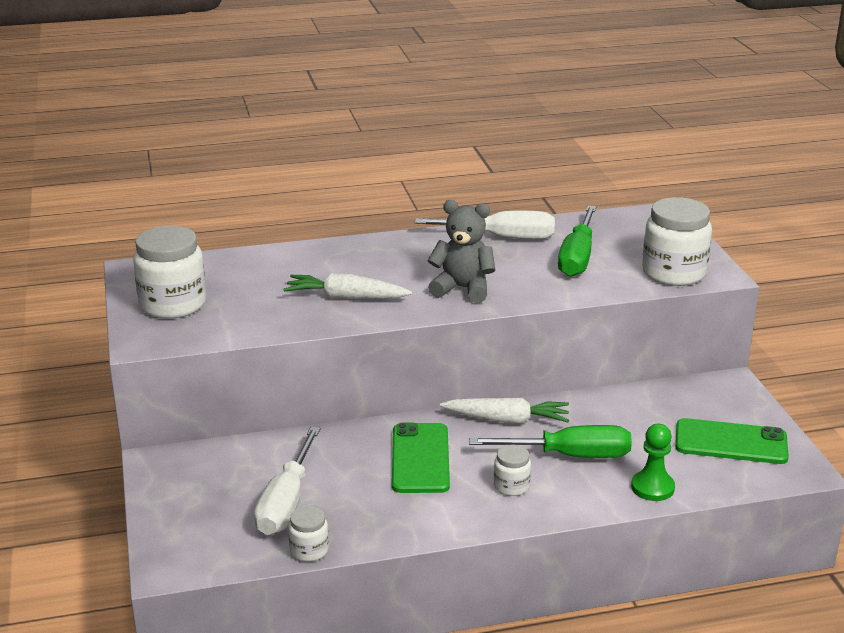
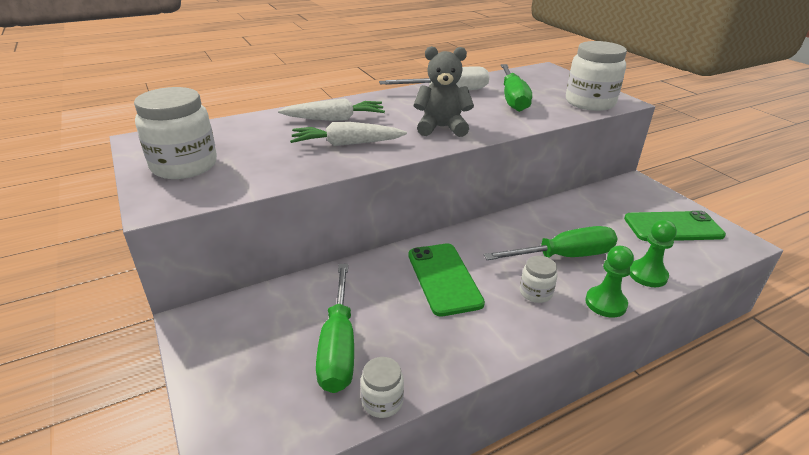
camera: 15 degrees left, 5 degrees up
white screwdriver [254,427,320,535] -> green screwdriver [316,264,354,393]
white carrot [440,398,569,424] -> white carrot moved to [278,98,385,121]
none -> green pawn [585,246,634,318]

